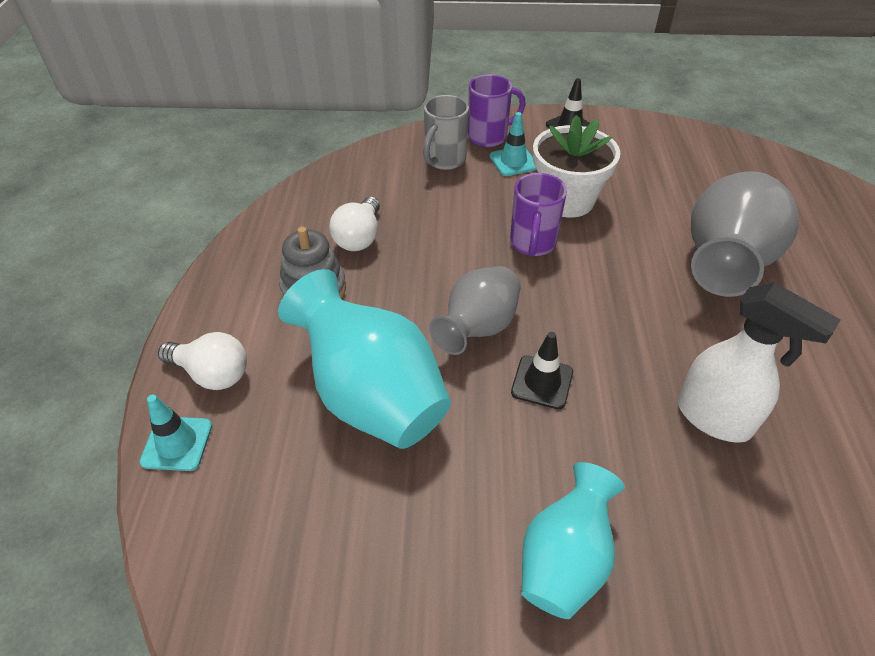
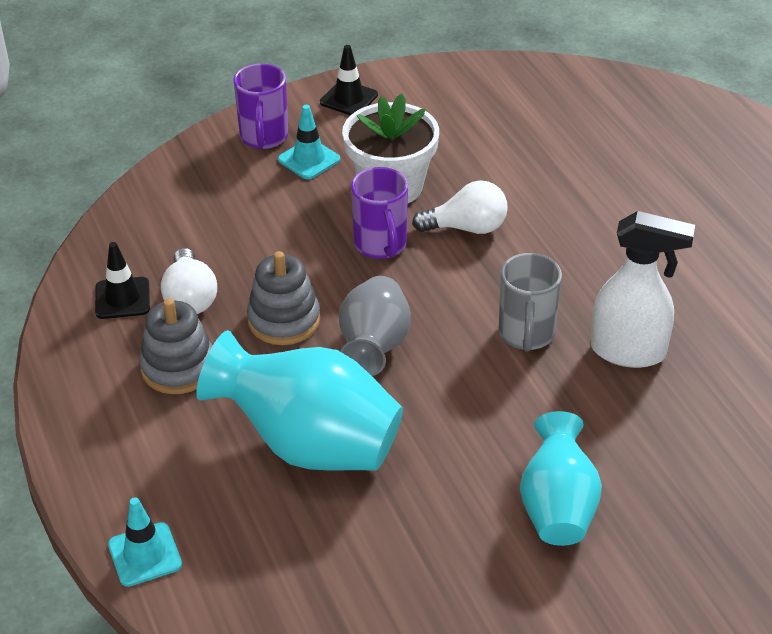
camera: 25 degrees left, 5 degrees down
white light bulb [158,332,247,390] -> white light bulb moved to [412,180,508,234]
grey mug [423,95,469,170] -> grey mug moved to [499,253,562,352]
purple mug [468,74,526,147] -> purple mug turned 135 degrees clockwise [233,64,288,149]
black traffic cone [511,332,573,409] -> black traffic cone moved to [95,242,150,319]
grey vase [691,171,799,297] -> none
none -> grey stacking toy [247,251,320,345]

